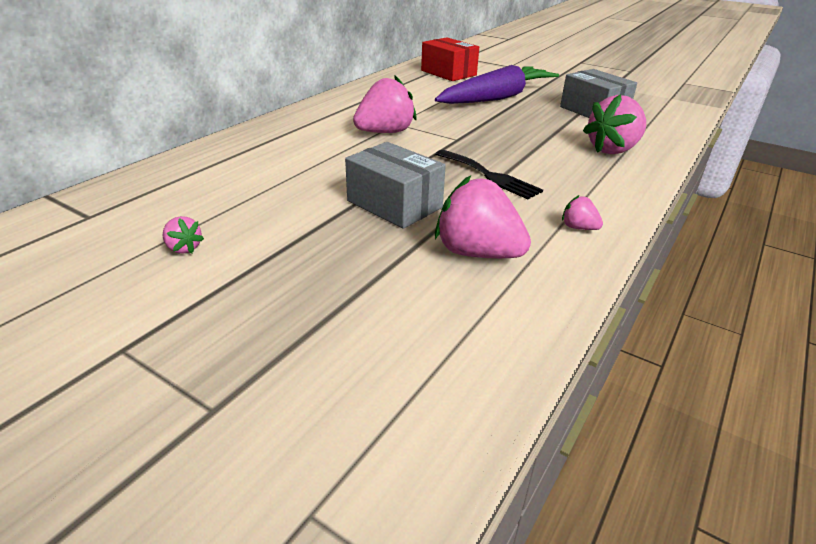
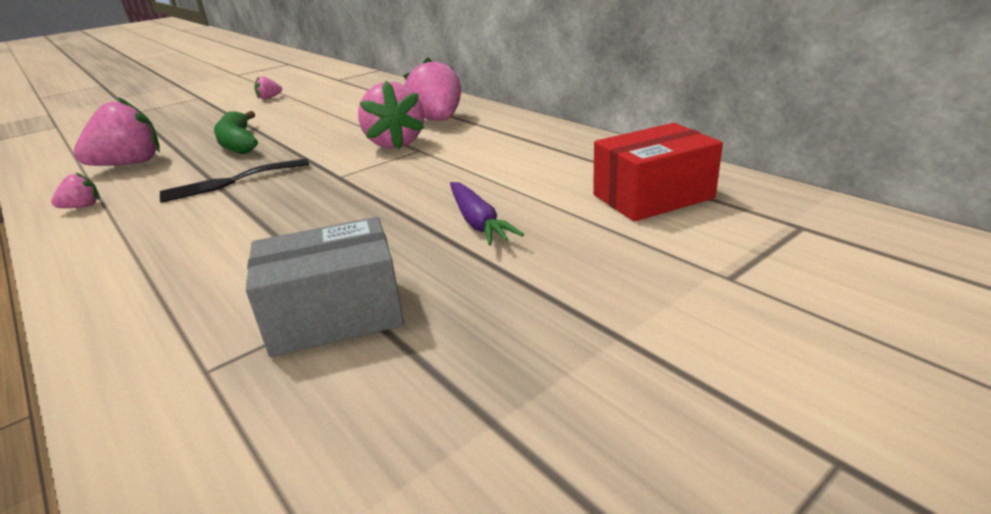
camera: 110 degrees right, 5 degrees down
grey box [345,142,446,229] -> green banana [214,111,258,154]
purple carrot [435,65,559,104] -> purple carrot [450,182,524,246], size x0.49
pink strawberry [583,94,646,154] -> pink strawberry moved to [403,57,461,121]

